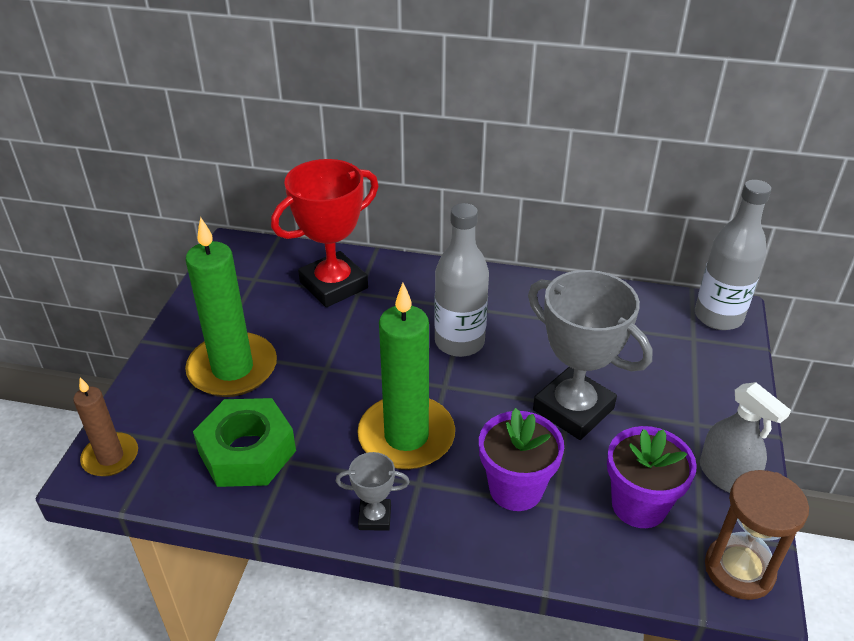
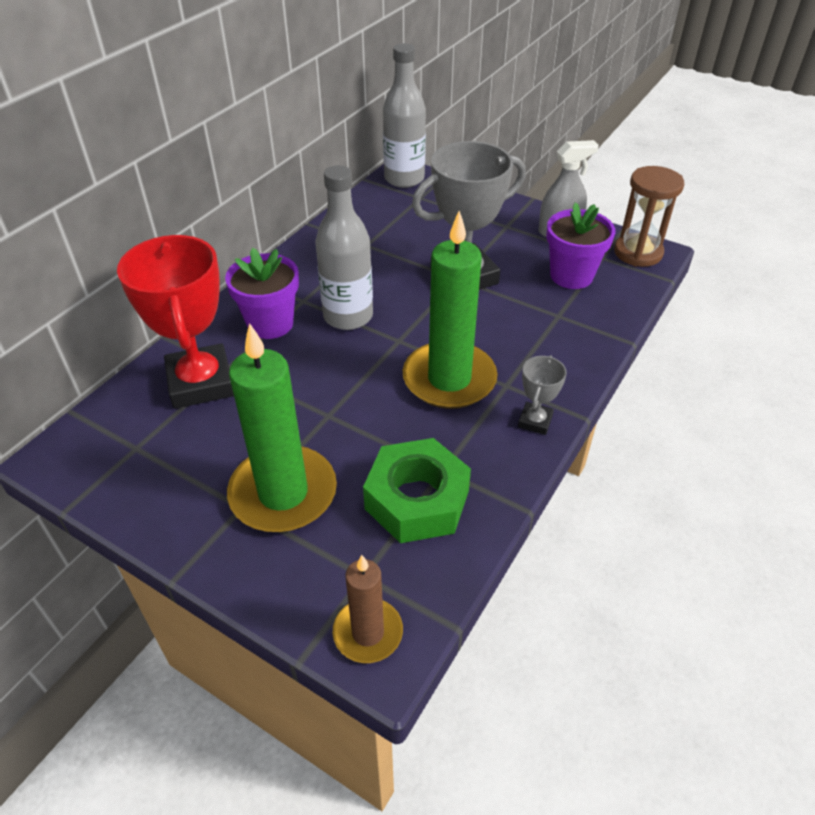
camera: 70 degrees left, 5 degrees up
purple flower pot [479,408,564,511] -> purple flower pot moved to [225,248,299,339]

